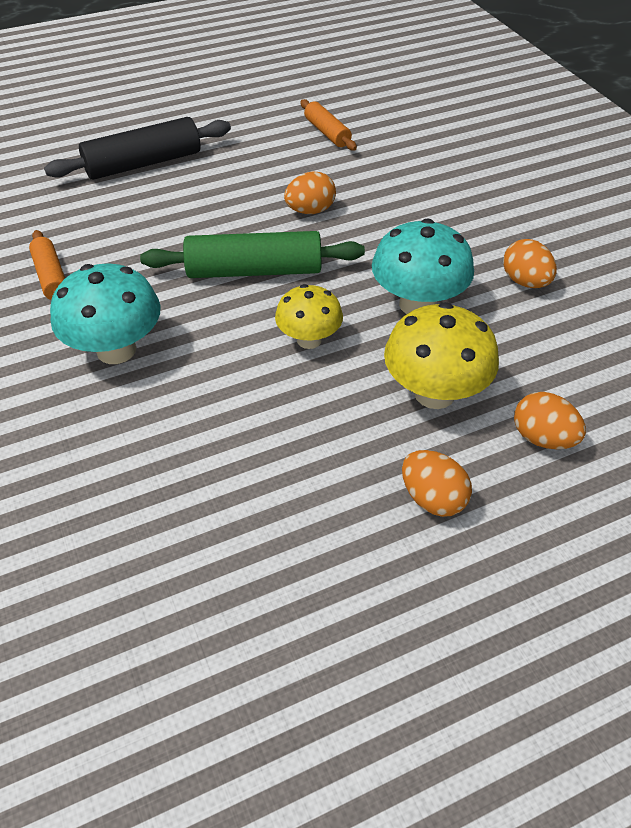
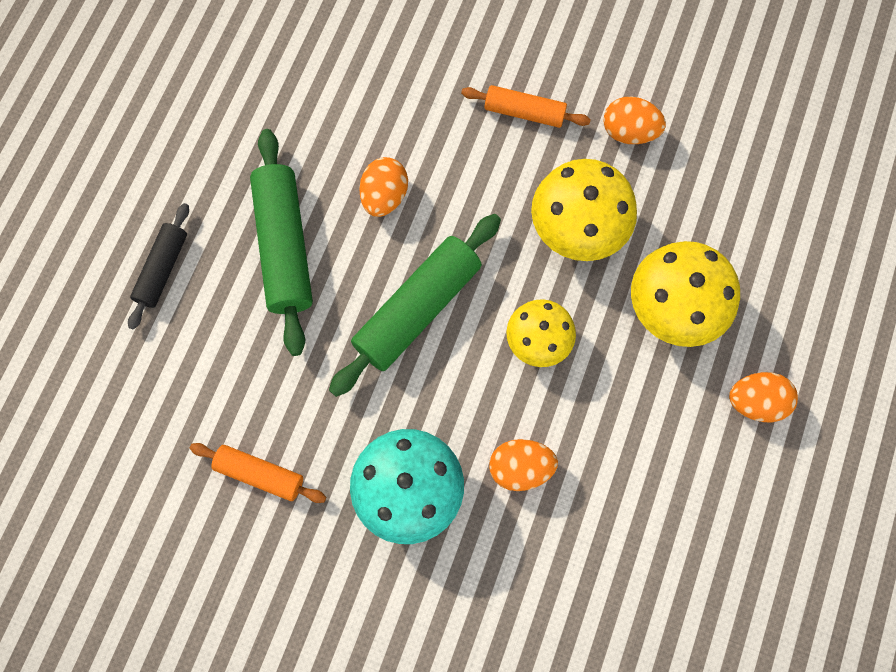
camera: 45 degrees left, 25 degrees up
black rolling pin [44,117,231,180] -> black rolling pin [128,203,189,330], size x0.58
orange rolling pin [300,99,357,150] -> orange rolling pin moved to [461,85,591,128]
turquoise mushroom [372,218,474,314] -> yellow mushroom [531,159,637,261]
orange egg [514,392,586,449] -> orange egg moved to [489,439,558,491]
none -> green rolling pin [250,129,313,356]

